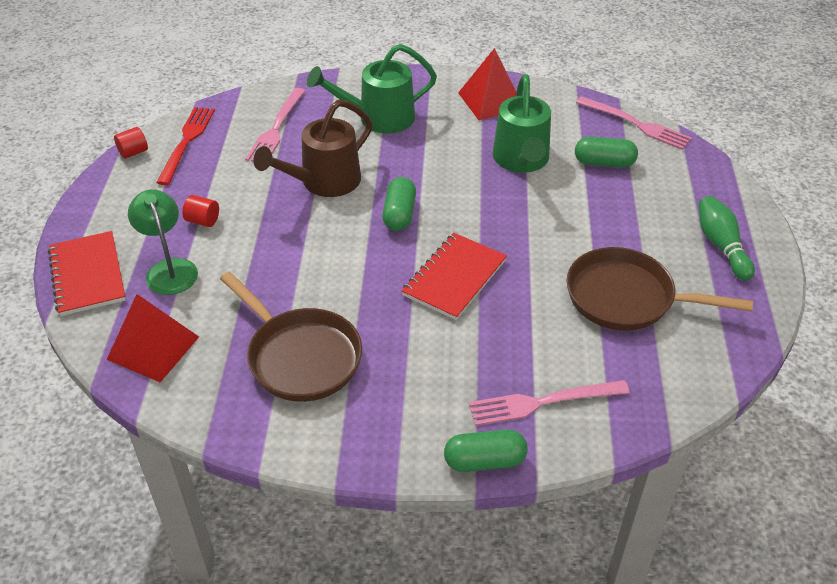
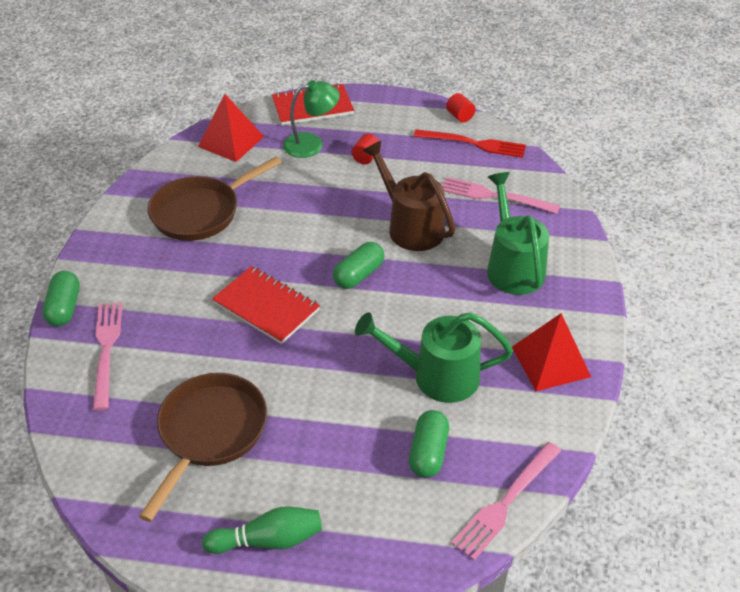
camera: 95 degrees right, 0 degrees up
green capsule [382,177,416,231] -> green capsule turned 60 degrees counterclockwise [333,242,384,289]

